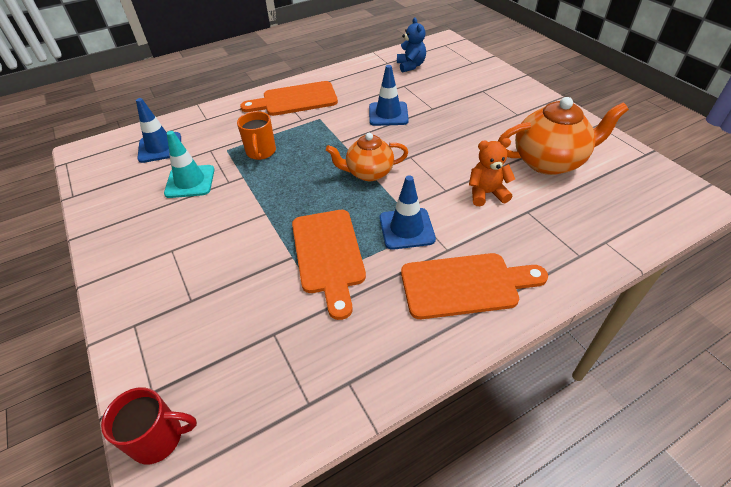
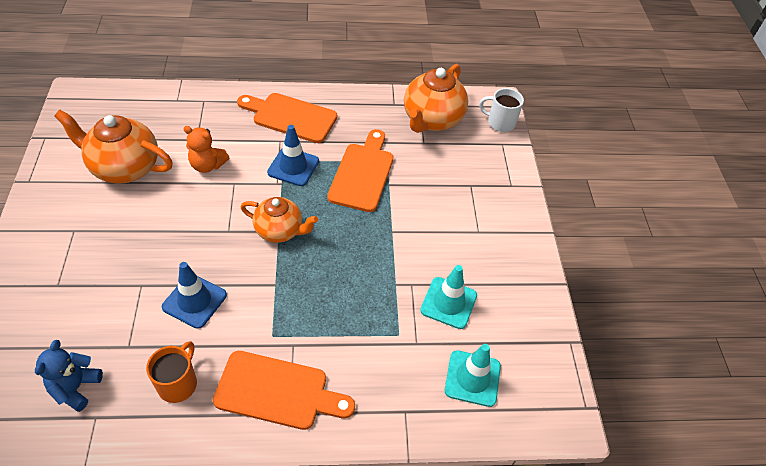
camera: 160 degrees left, 5 degrees up
red mug [101,387,197,464] -> white mug [479,88,524,132]
blue traffic cone [136,98,181,163] -> turquoise traffic cone [445,344,501,407]
orange mug [237,111,276,160] -> orange mug moved to [146,341,197,403]
none -> orange teapot [404,64,468,133]

